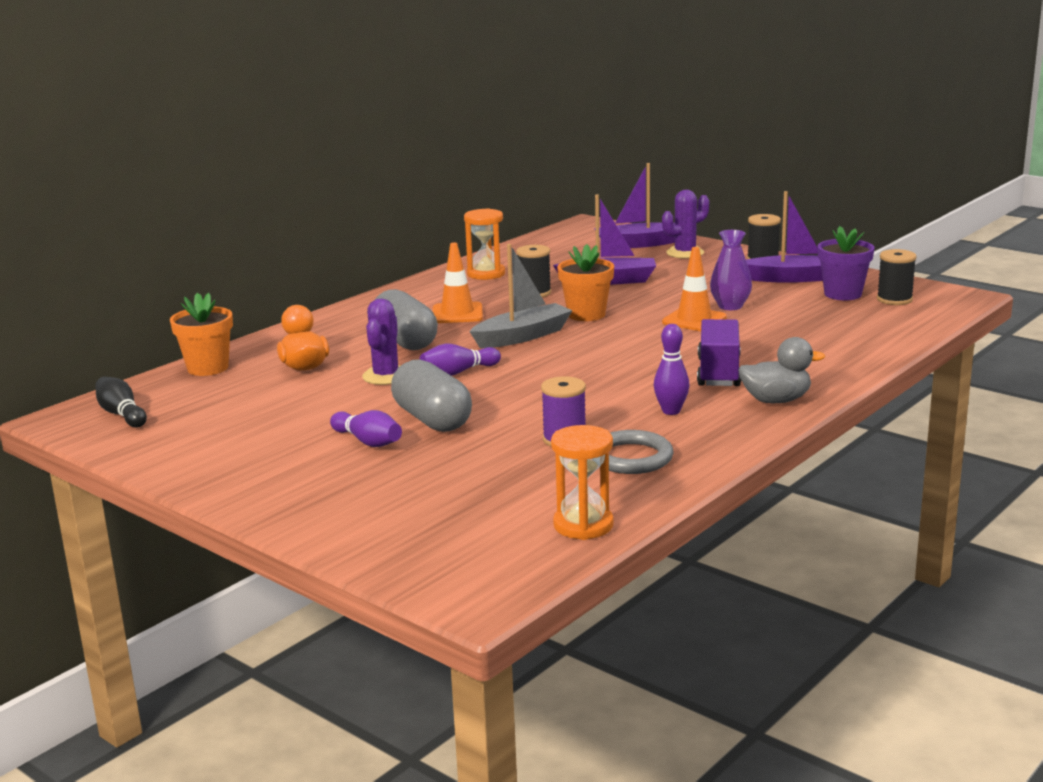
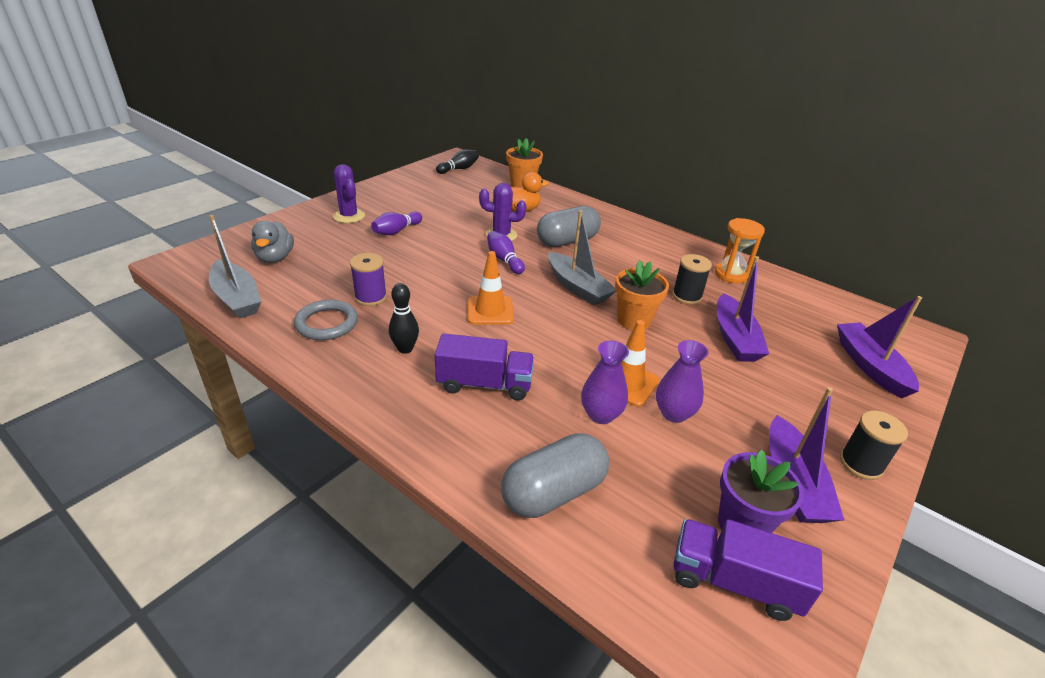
camera: 85 degrees right, 15 degrees up
grey capsule [391,359,472,432] -> grey capsule moved to [501,433,609,518]
orange traffic cone [433,243,483,323] -> orange traffic cone moved to [468,251,514,324]
orange hourglass [551,425,614,540] -> grey boat [209,215,262,318]
purple bowling pin [654,324,690,415] -> black bowling pin [389,283,419,354]
purple cactus [662,190,709,258] -> purple cactus moved to [333,164,365,223]
grey duck [738,337,825,403] -> grey duck moved to [251,221,294,263]
black spool [877,249,916,305] -> purple truck [674,519,823,621]
none -> purple vase [581,341,629,424]

